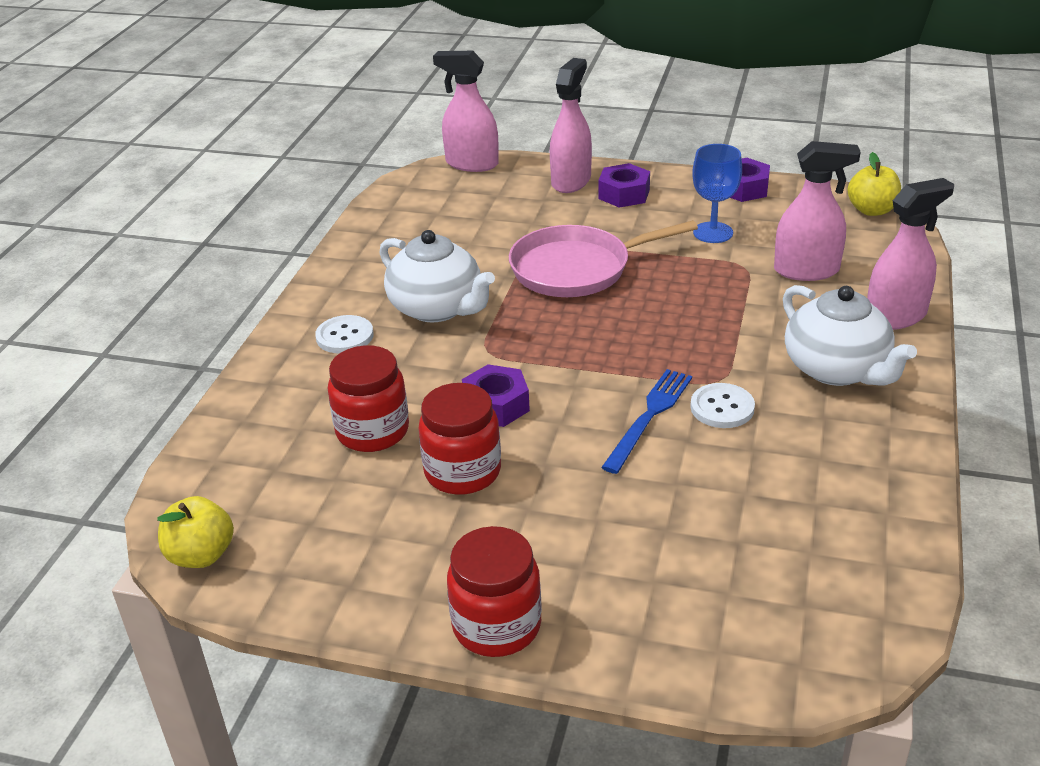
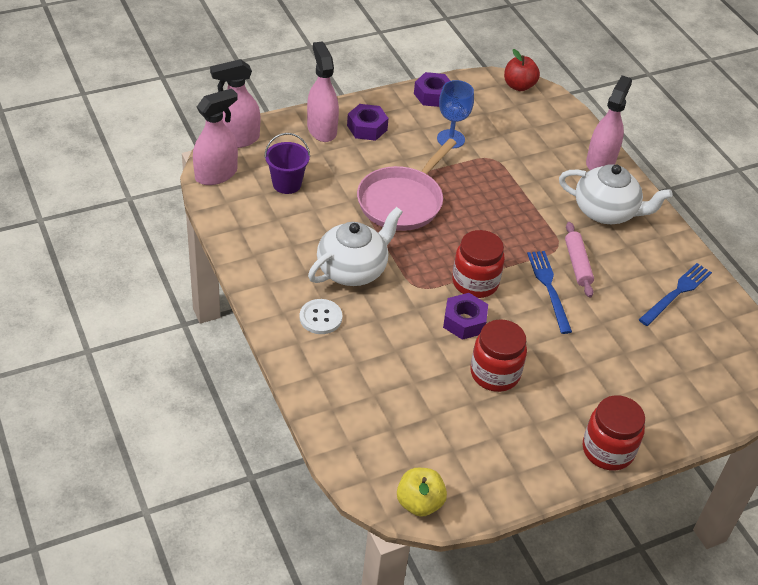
camera: 45 degrees left, 10 degrees up
red jar [328,345,409,452] -> red jar moved to [452,230,505,298]
white teapot [379,230,495,322] -> white teapot turned 45 degrees counterclockwise [308,207,403,286]
white button [690,383,755,428] -> pink rolling pin [565,222,594,298]
pink spray bottle [774,141,861,281] -> pink spray bottle moved to [193,88,238,185]
yellow apple [847,152,901,216] -> red apple [504,49,540,91]
none -> purple bucket [264,133,310,194]
none -> blue fork [639,263,712,326]

